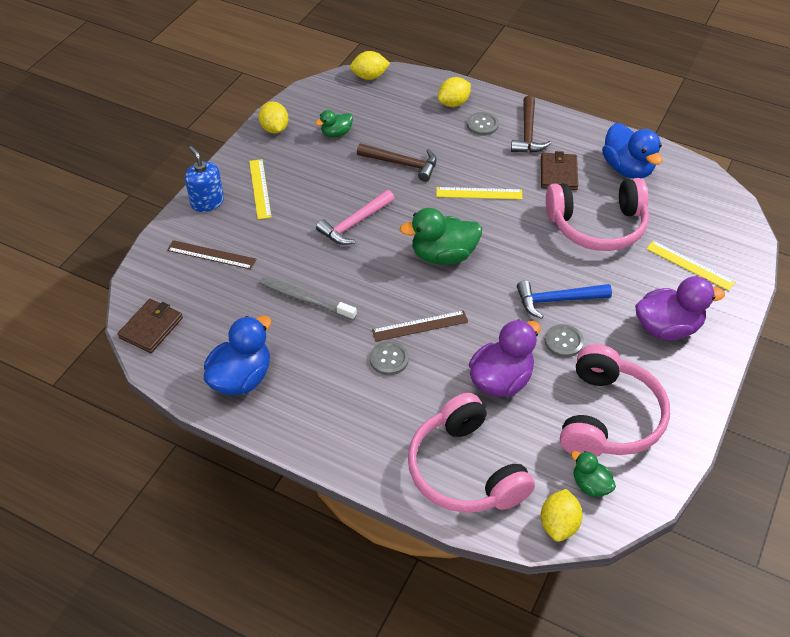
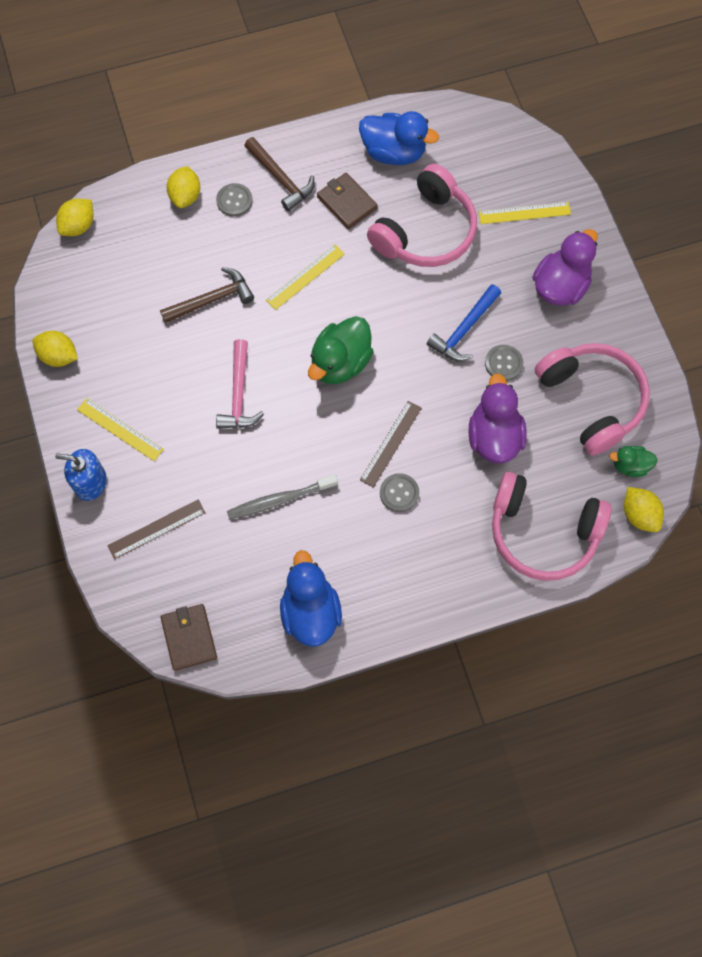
camera: 45 degrees left, 20 degrees up
green duck [315,110,353,137] -> none

